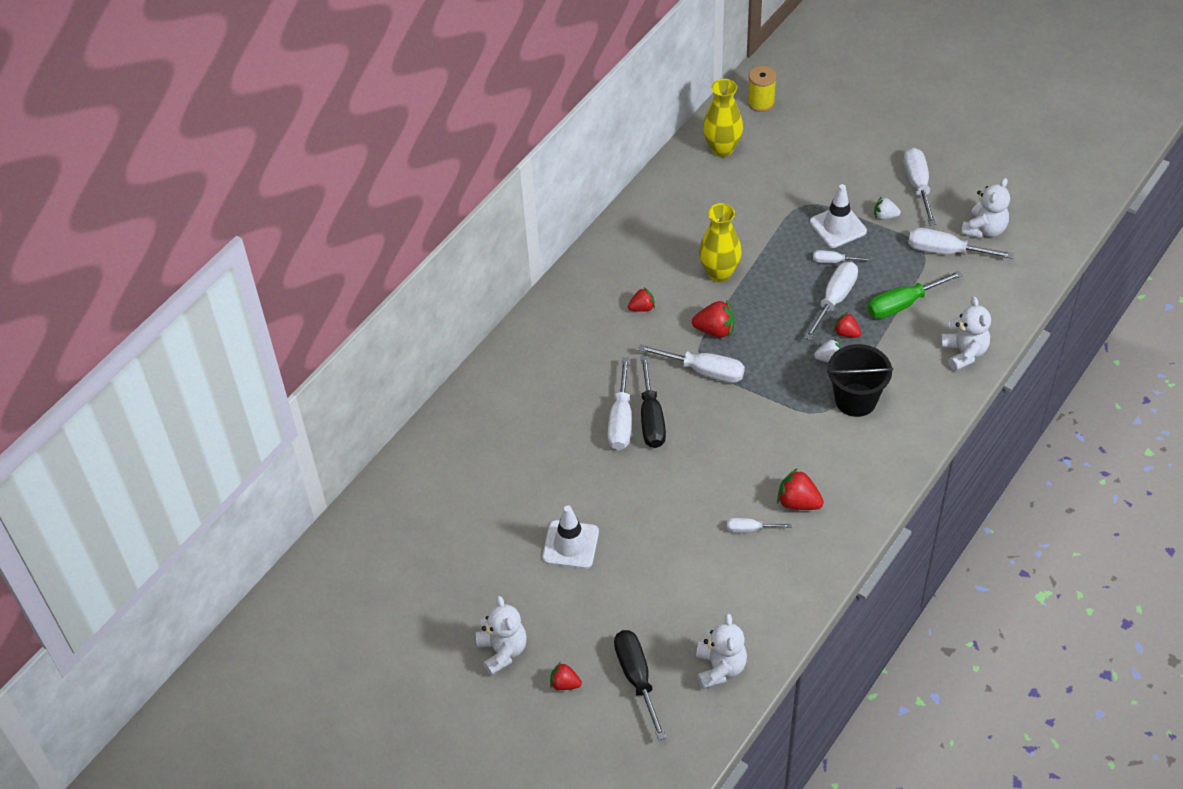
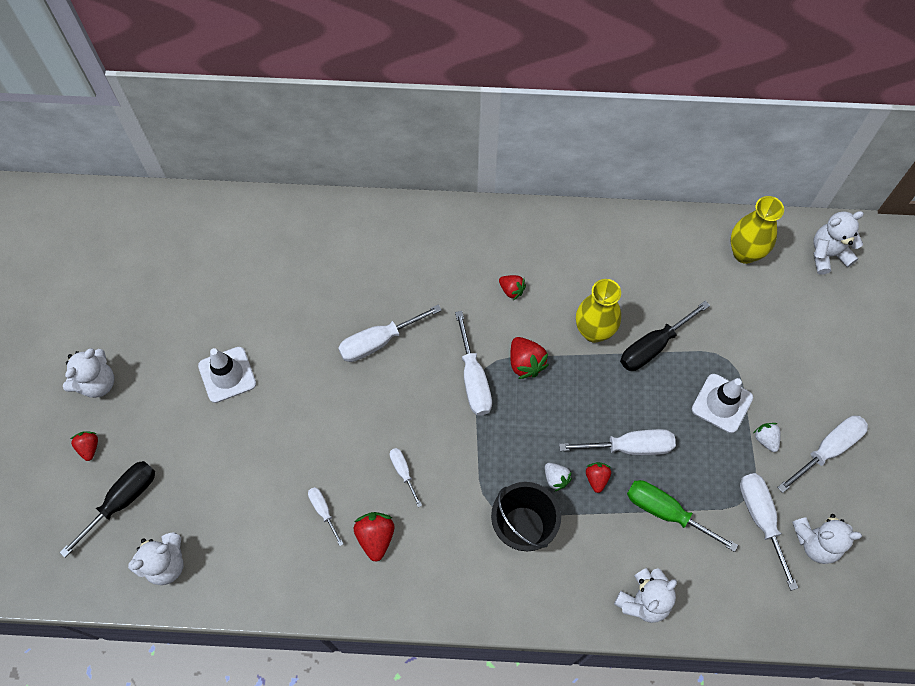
camera: 55 degrees right, 15 degrees up
black screwdriver [640,356,666,448] -> black screwdriver moved to [620,301,710,371]
yellow spool [748,66,777,112] -> white teddy bear [813,211,864,274]
white screwdriver [813,250,871,263] -> white screwdriver moved to [390,448,422,507]

